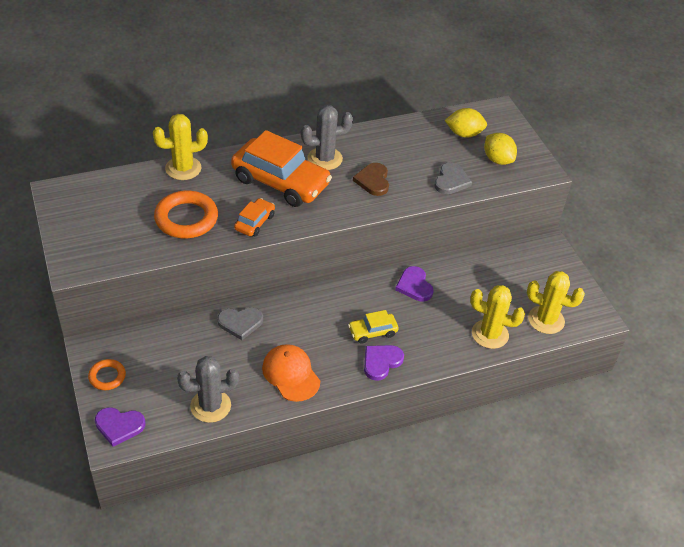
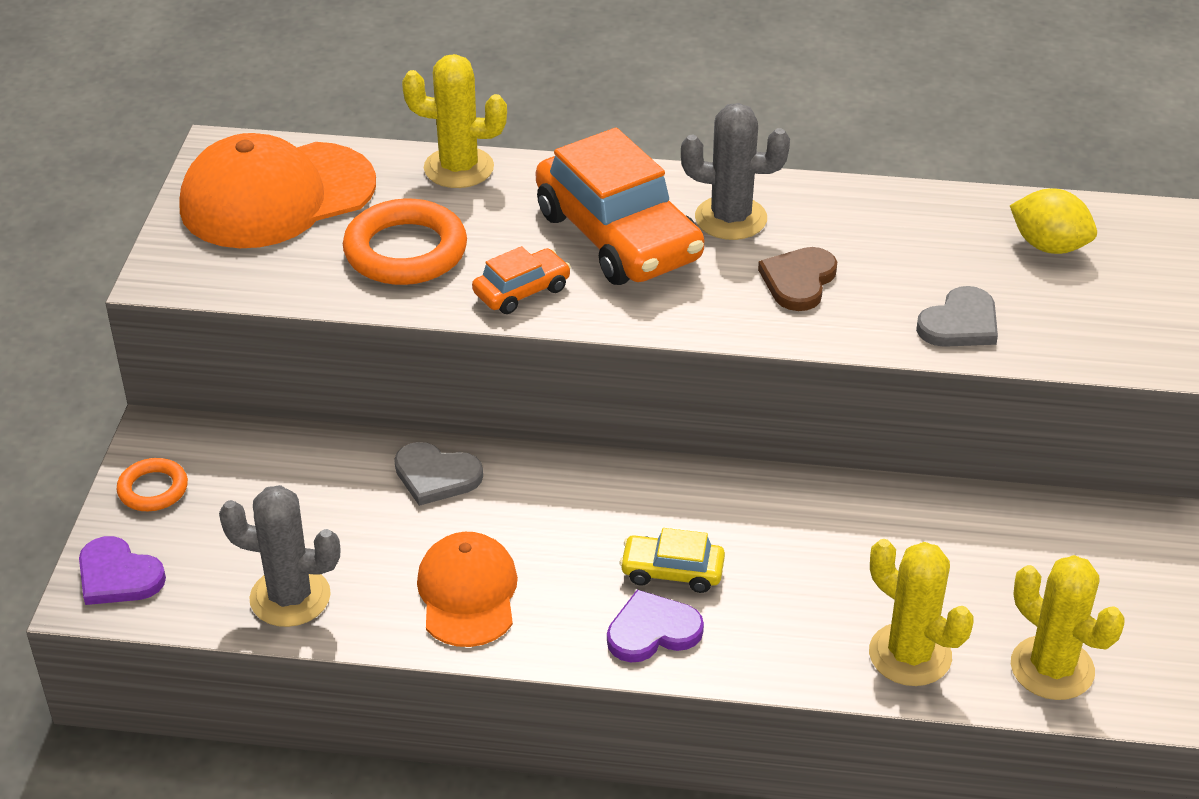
camera: 30 degrees right, 5 degrees down
purple heart [395,266,434,302] -> none
yellow lemon [484,133,517,165] -> none
none -> orange cap [180,133,376,248]

